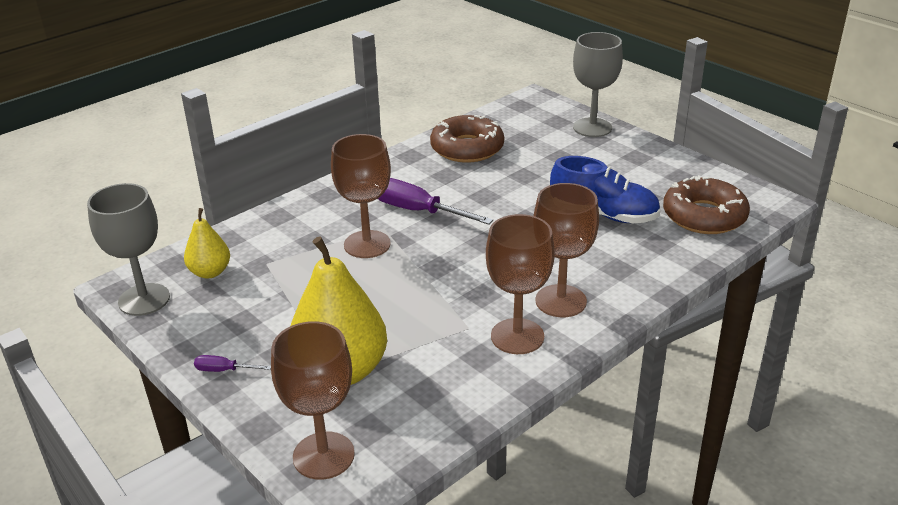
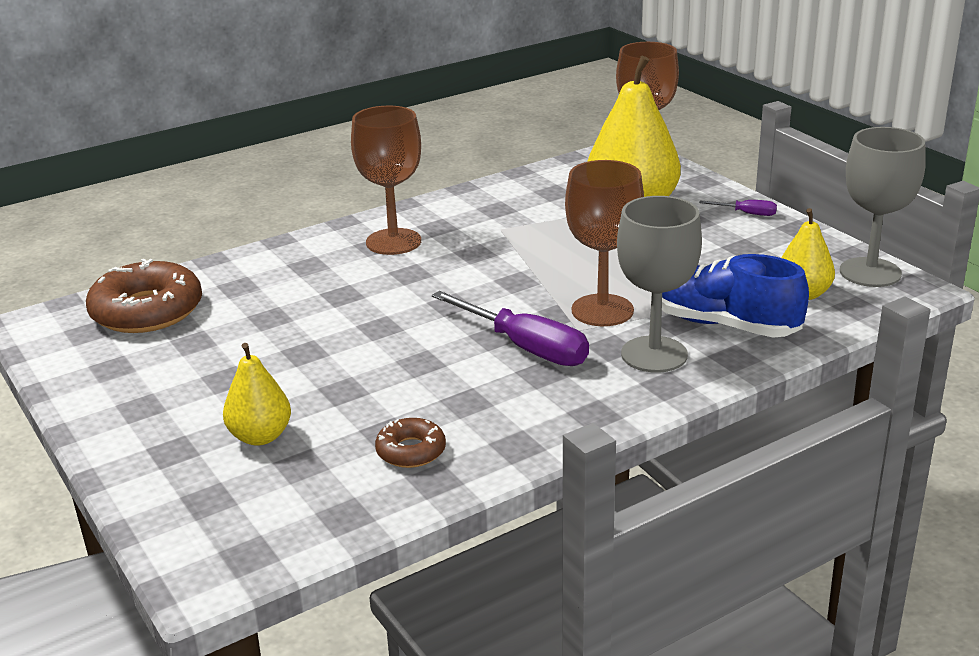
camera: 170 degrees left, 5 degrees down
brown donut [430,115,504,163] -> brown donut [375,418,446,468], size x0.52
brown goblet [486,214,555,354] -> none
blue shoe [550,156,660,223] -> blue shoe moved to [662,254,809,338]
grey goblet [573,32,623,137] -> grey goblet moved to [617,196,702,373]
none -> yellow pear [223,343,291,446]

